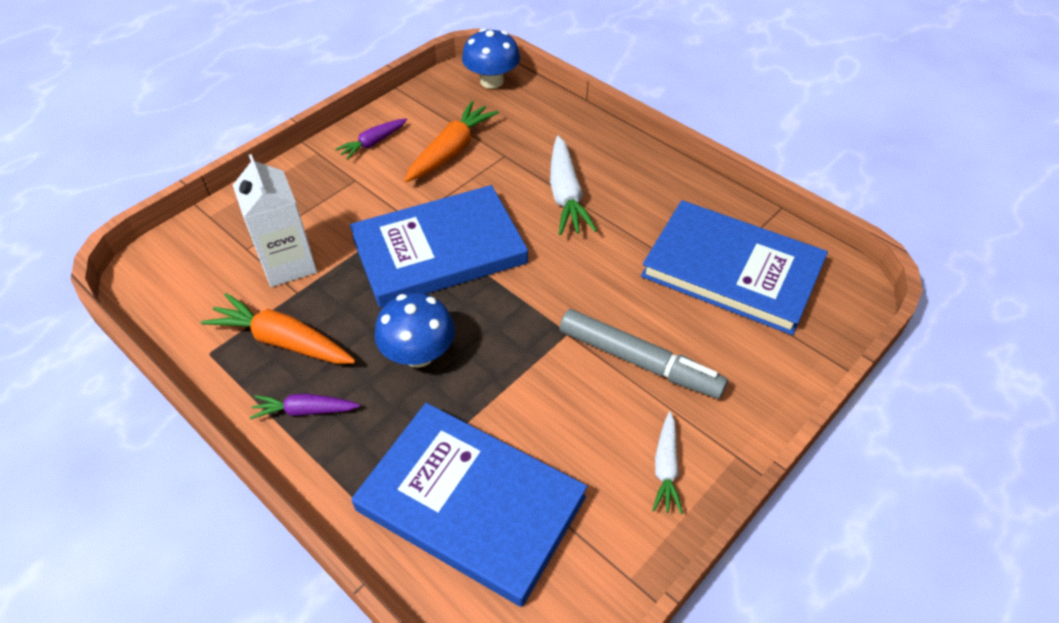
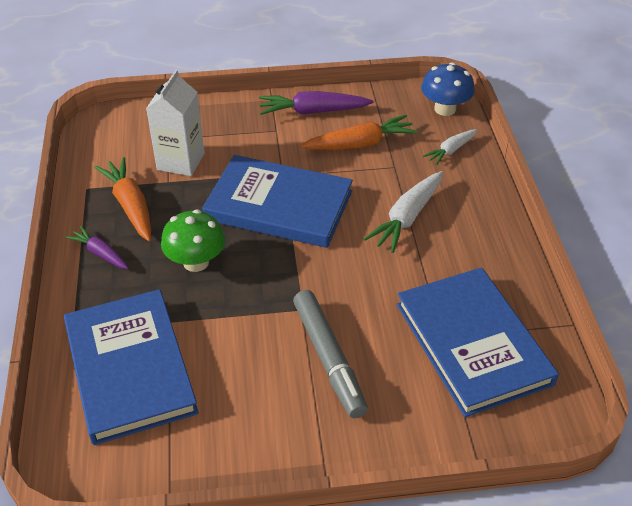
camera: 40 degrees right, 5 degrees down
purple carrot [335,119,407,160] -> purple carrot [259,91,373,115], size x1.66
blue mushroom [375,293,455,368] -> green mushroom [161,210,225,272]
white carrot [652,412,683,514] -> white carrot moved to [423,129,478,165]

